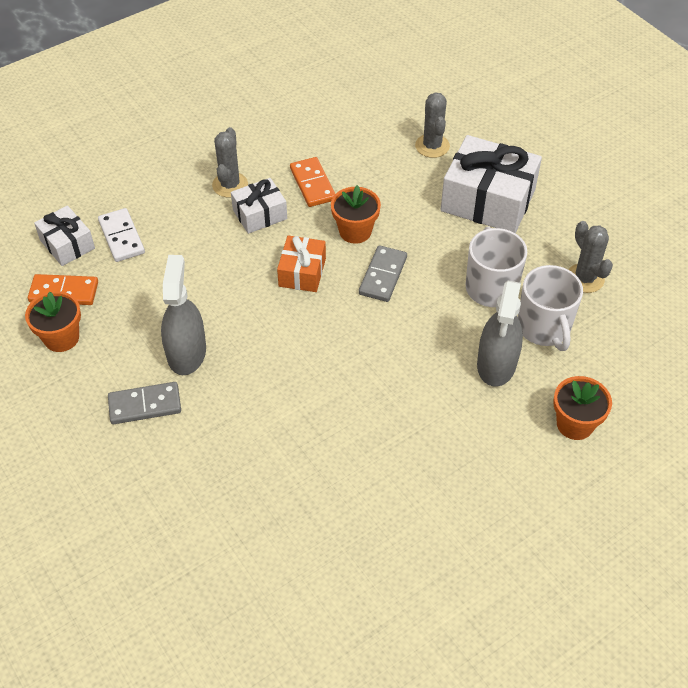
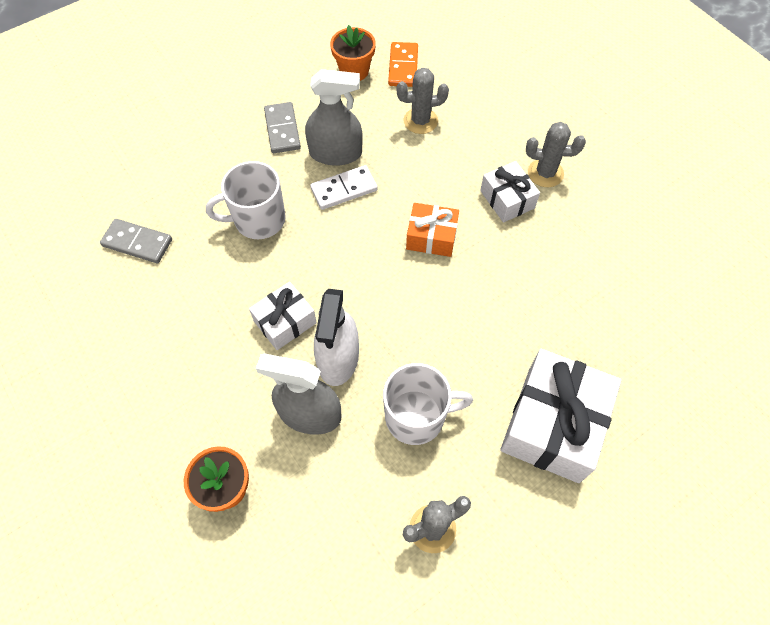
camera: 90 degrees right, 10 degrees up
white gift [34,205,95,266] -> white gift moved to [249,282,317,350]
white domino [98,208,145,262] -> white domino moved to [310,165,378,210]
orange domino [290,157,335,207] -> none
orange flower pot [331,185,381,244] -> none
grey domino [359,245,407,302] -> grey domino moved to [100,219,172,263]
grey cactus [415,92,450,158] -> grey cactus moved to [396,68,449,134]
white mug [518,265,583,351] -> white mug moved to [206,161,286,239]
none -> white spray bottle [314,289,359,386]

